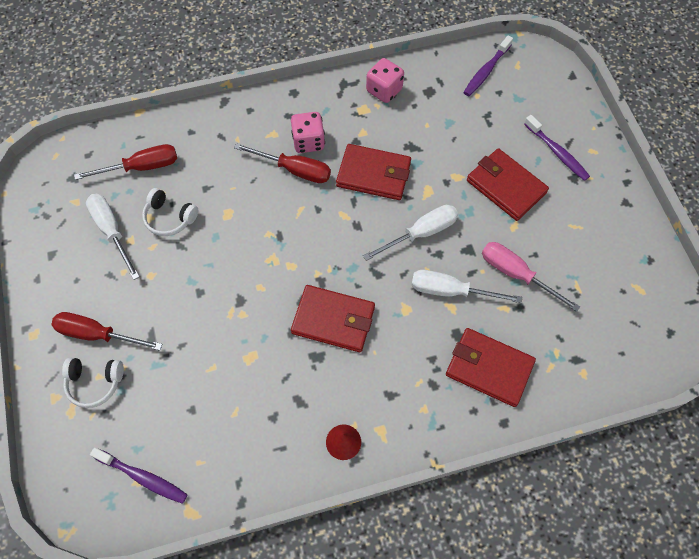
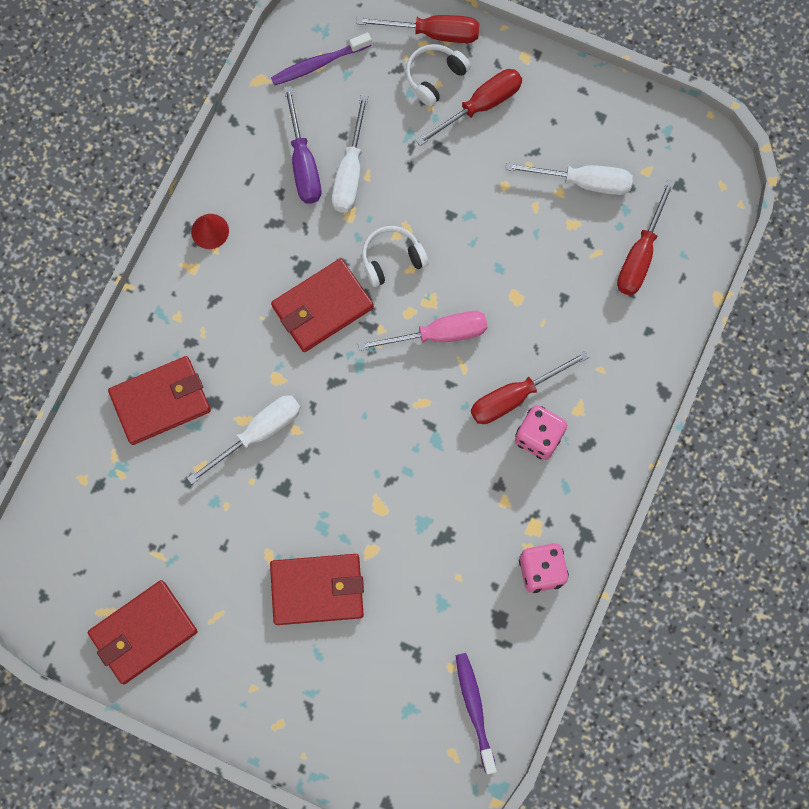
camera: 130 degrees right, 10 degrees up
white headphones [142,188,198,236] -> white headphones moved to [362,226,428,287]
red wallet [336,144,411,200] -> red wallet moved to [88,580,198,684]
white screwdriver [363,205,458,261] -> white screwdriver moved to [332,94,368,213]
pink screwdriver [482,242,580,312] -> pink screwdriver moved to [358,311,487,351]
purple toothbrush [524,115,590,181] -> none
none -> purple screwdriver [284,86,321,204]
none -> red screwdriver [356,15,480,43]

